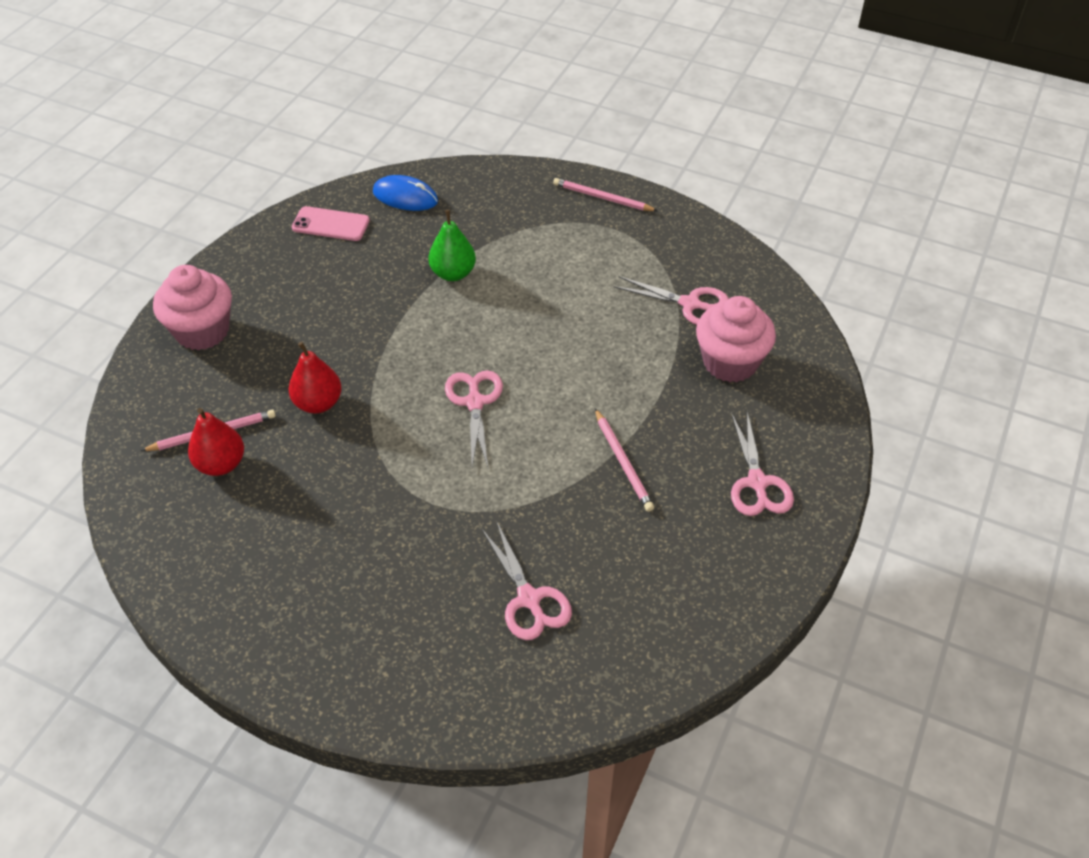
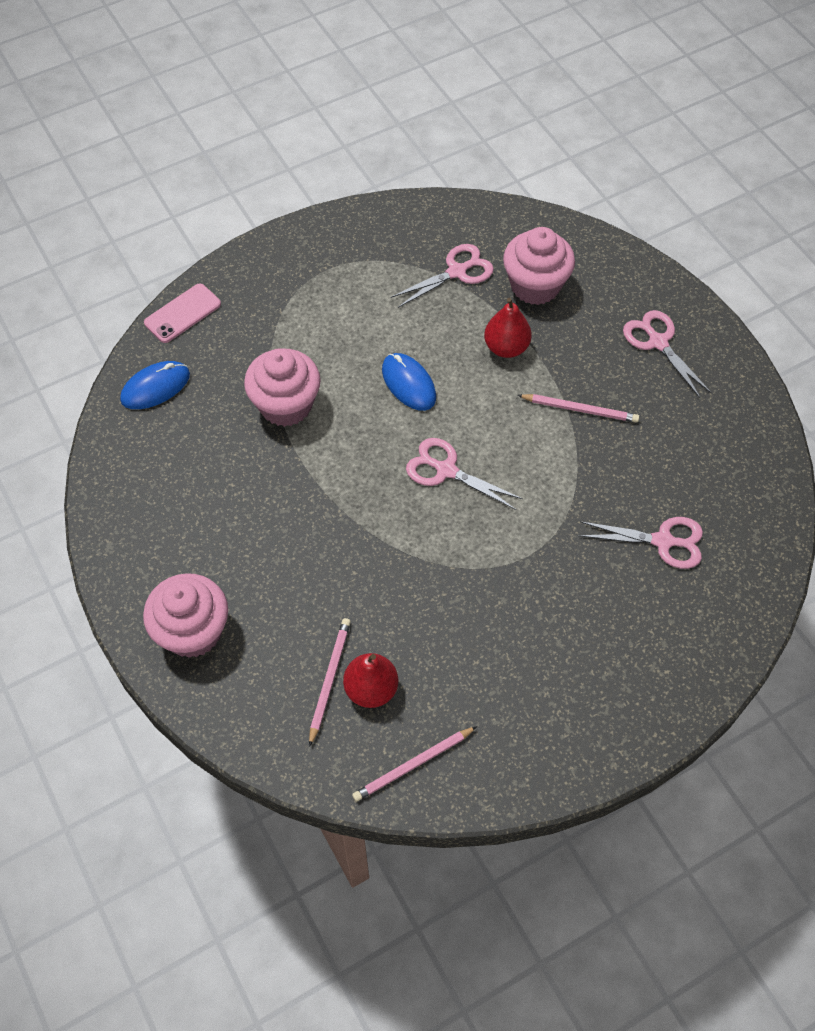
camera: 55 degrees left, 10 degrees up
red pear [288,342,342,414] -> red pear moved to [484,298,532,358]
pink phone [292,206,370,241] -> pink phone moved to [144,284,221,343]
green pear [429,210,476,281] -> pink cupcake [244,348,321,427]
pink pencil [553,178,658,211] -> pink pencil moved to [352,726,477,802]
pink scissors [731,412,794,516] -> pink scissors turned 150 degrees counterclockwise [623,310,712,399]
none -> blue mouse [382,353,436,411]

